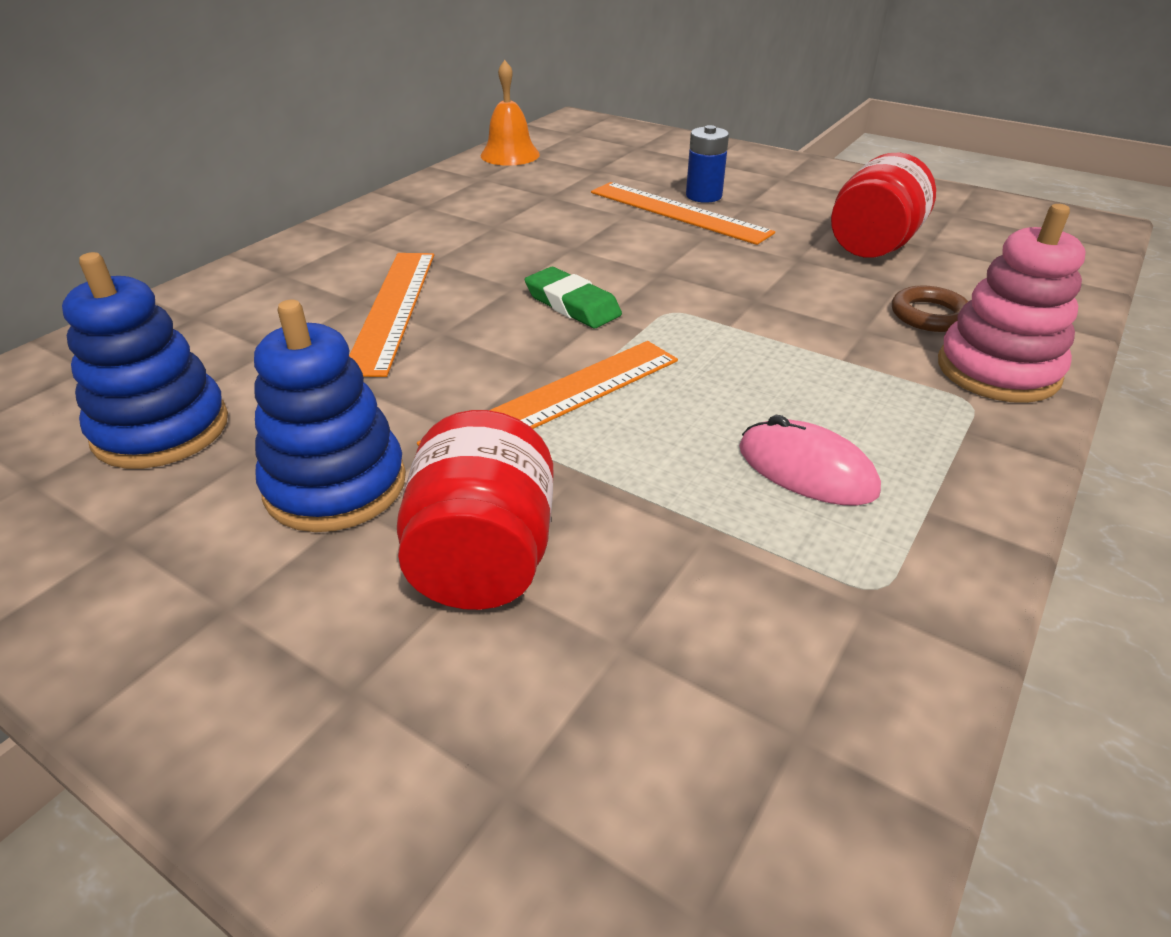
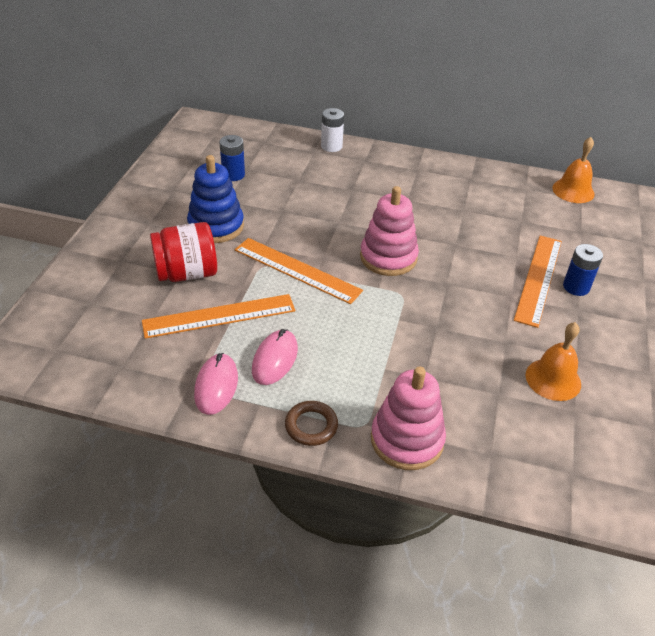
camera: 70 degrees right, 5 degrees up
blue stacking toy [62,252,228,469] -> blue battery [219,135,245,181]
orange ruler [349,253,434,377] -> orange ruler moved to [142,294,295,339]
green eraser [525,267,622,328] -> pink stacking toy [360,186,419,276]
red jar [831,153,936,258] -> orange bell [526,322,581,401]
brown ring [892,285,968,332] -> brown ring moved to [285,401,338,446]
none -> pink mouse [194,353,238,415]
none -> white battery [321,108,344,152]

